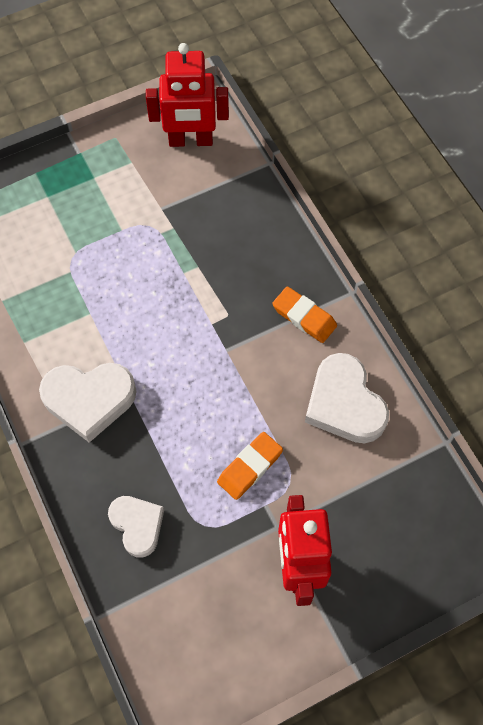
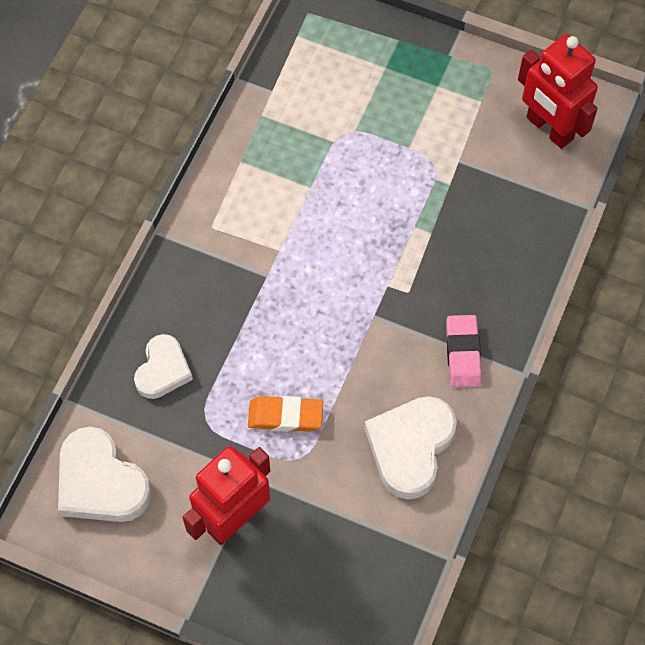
camera: 50 degrees right, 0 degrees up
white heart [39,363,137,443] -> white heart moved to [58,427,151,522]
orange eraser [272,286,337,343] -> pink eraser [446,315,482,388]

